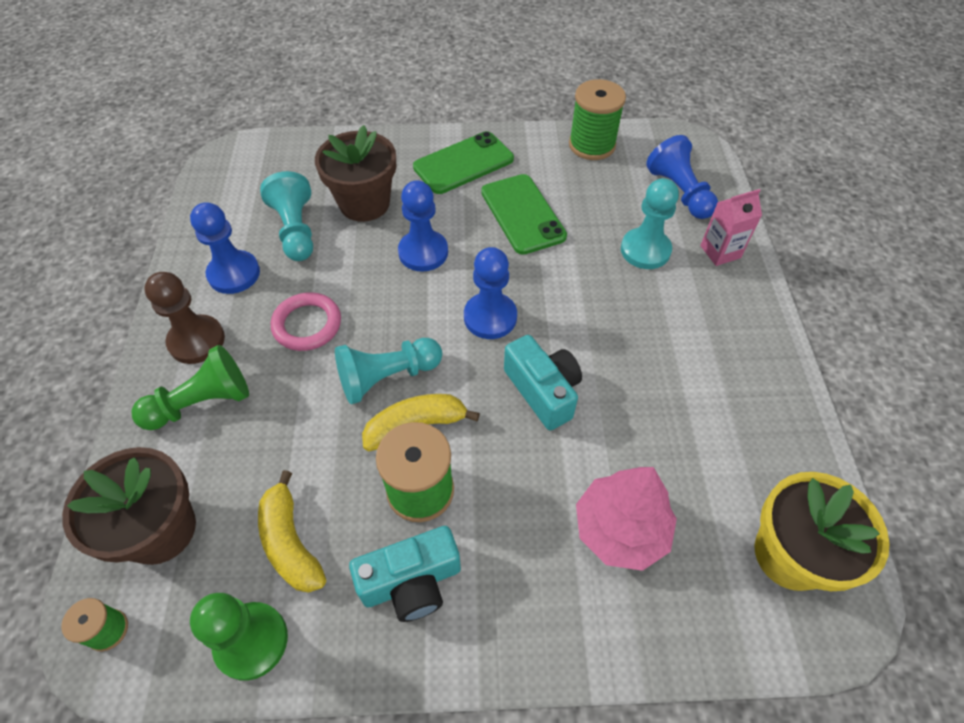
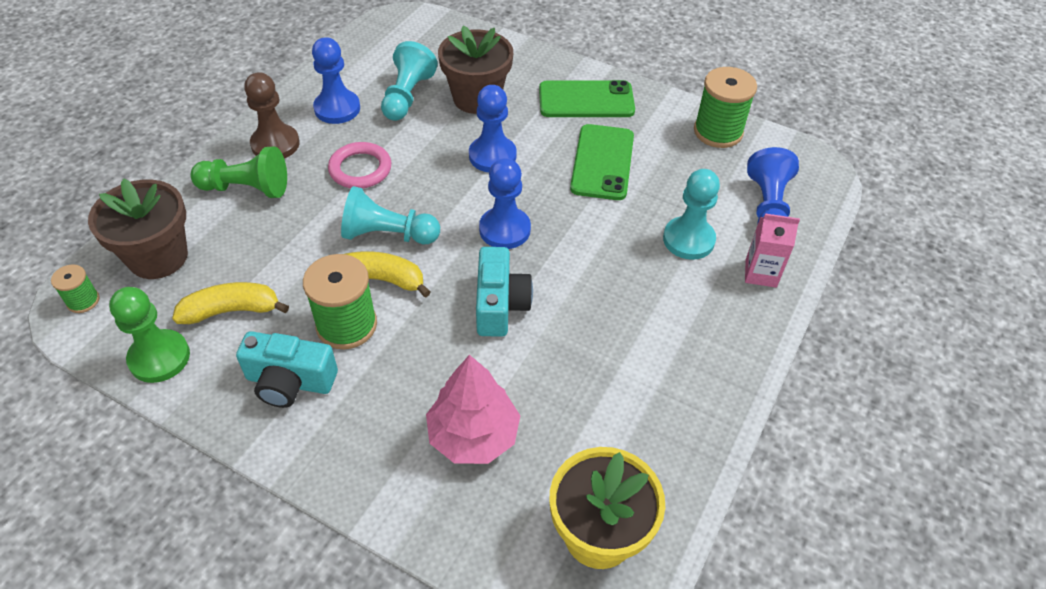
camera: 30 degrees right, 5 degrees down
yellow banana [258,470,326,593] -> yellow banana turned 75 degrees clockwise [172,282,289,324]

